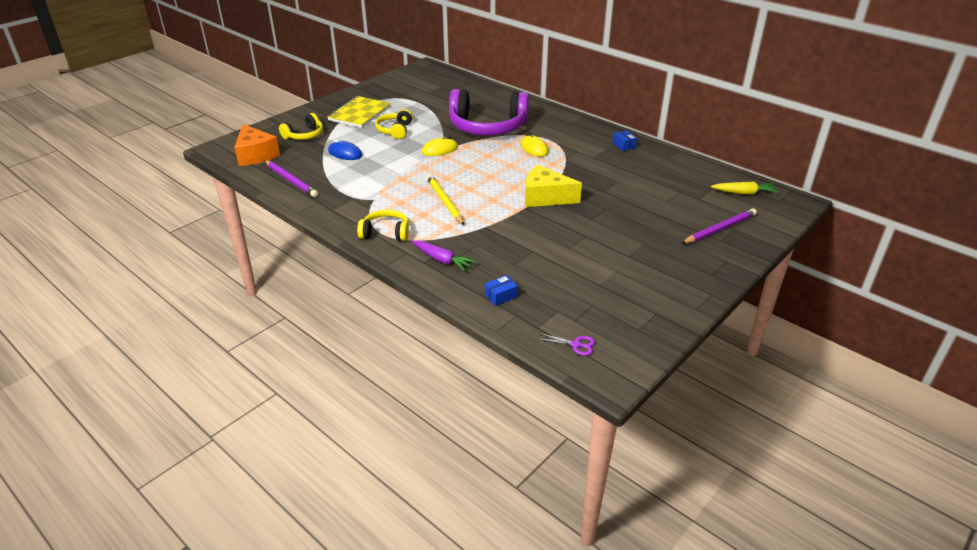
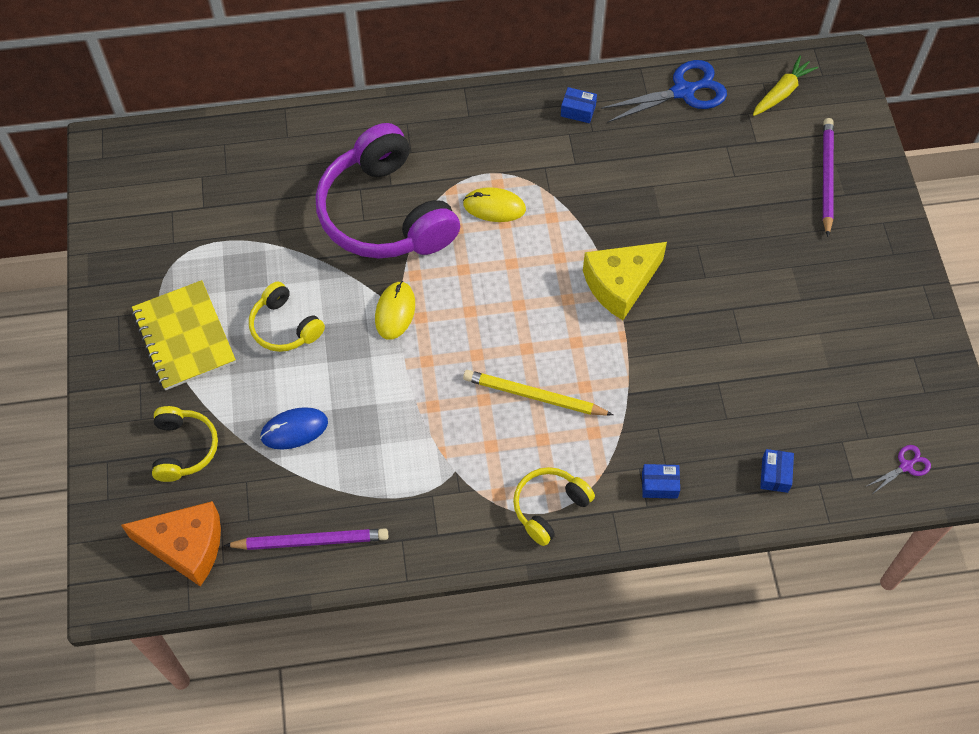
camera: 50 degrees left, 25 degrees up
purple carrot [412,240,476,271] -> blue box [642,464,680,499]
purple headphones [449,89,529,135] -> purple headphones turned 105 degrees clockwise [315,123,460,258]
none -> blue scissors [601,60,727,123]

